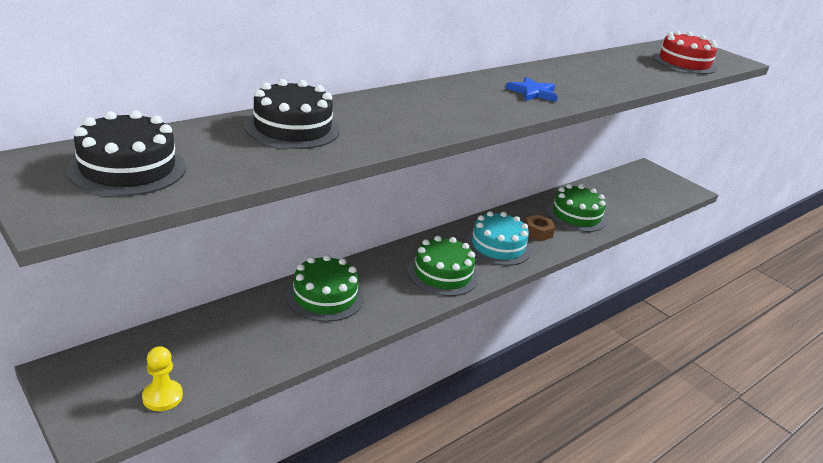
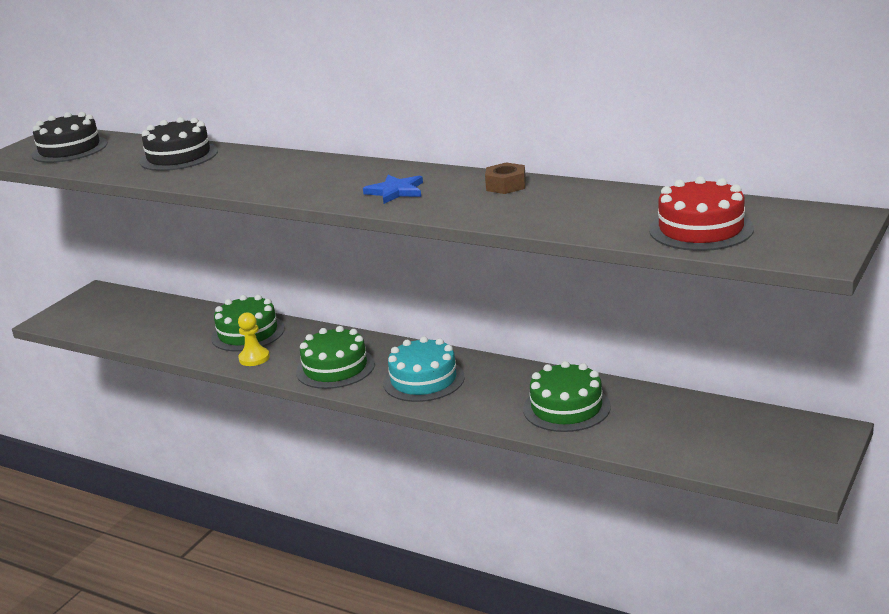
camera: 75 degrees right, 5 degrees down
yellow pawn [142,346,183,411] -> yellow pawn moved to [238,312,270,366]
brown nut [525,215,555,241] -> brown nut moved to [485,162,526,194]

